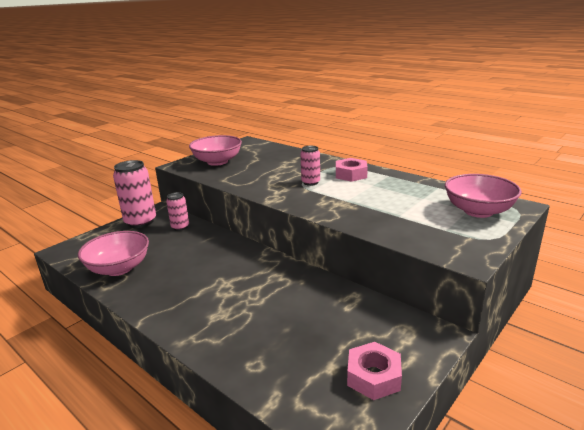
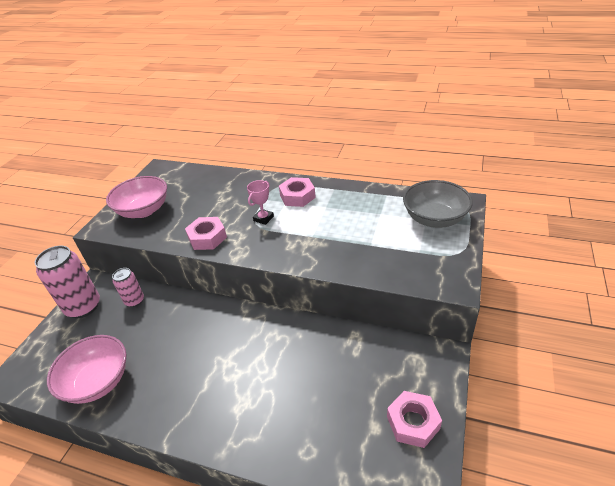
camera: 20 degrees left, 15 degrees up
pink can [300,146,320,186] -> pink trophy [247,180,274,225]
pink bowl [445,174,522,218] -> grey bowl [403,180,473,228]
none -> pink nut [185,217,227,250]

